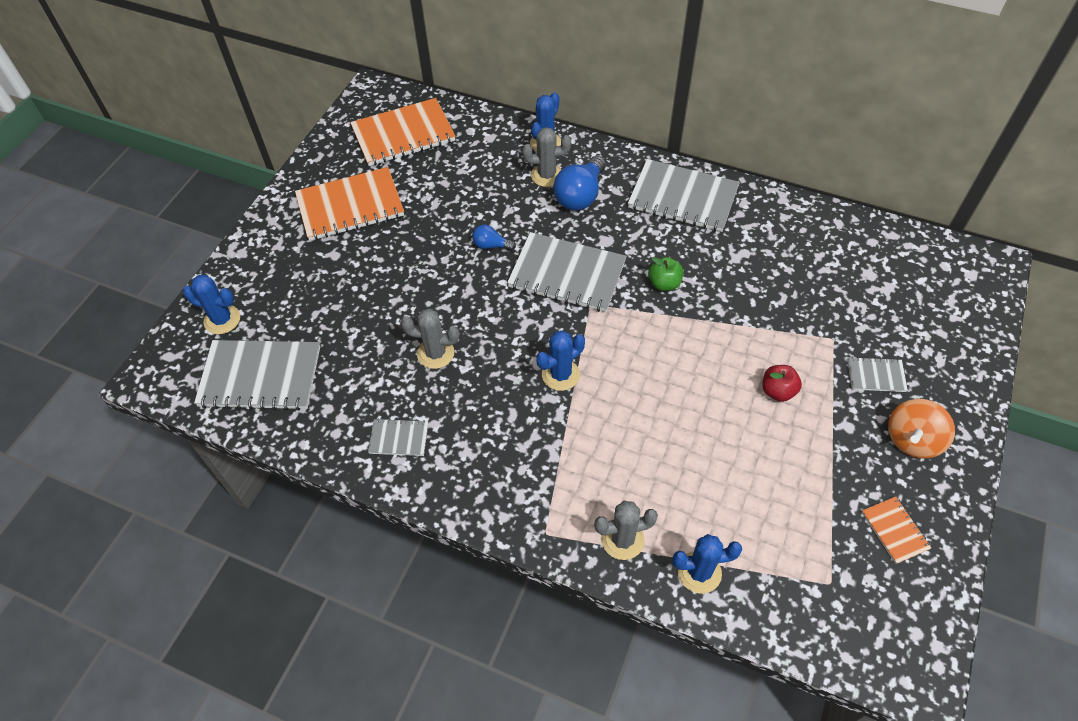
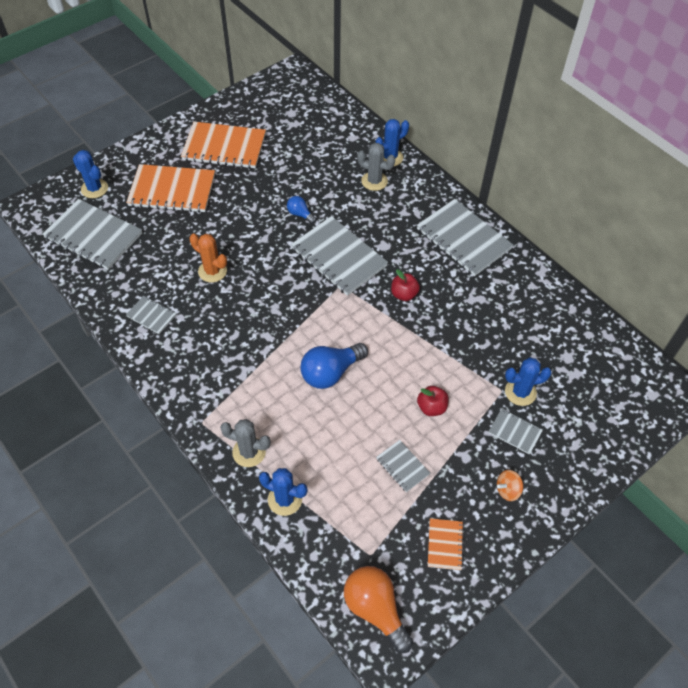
camera: 25 degrees right, 0 degrees up
orange notebook [350,98,456,166] -> orange notebook moved to [126,164,215,213]
grey cactus [401,309,459,369] -> orange cactus [190,234,227,283]
blue cactus [536,330,585,391] -> blue cactus moved to [505,358,552,406]
blue light bulb [553,156,606,211] -> blue light bulb moved to [300,343,368,389]
green apple [648,257,683,291] -> red apple [391,269,420,301]
orange spinning top [888,399,955,459] -> orange spinning top [497,470,523,501], size x0.60
none -> orange light bulb [344,566,413,653]
none -> grey notebook [376,440,430,492]

